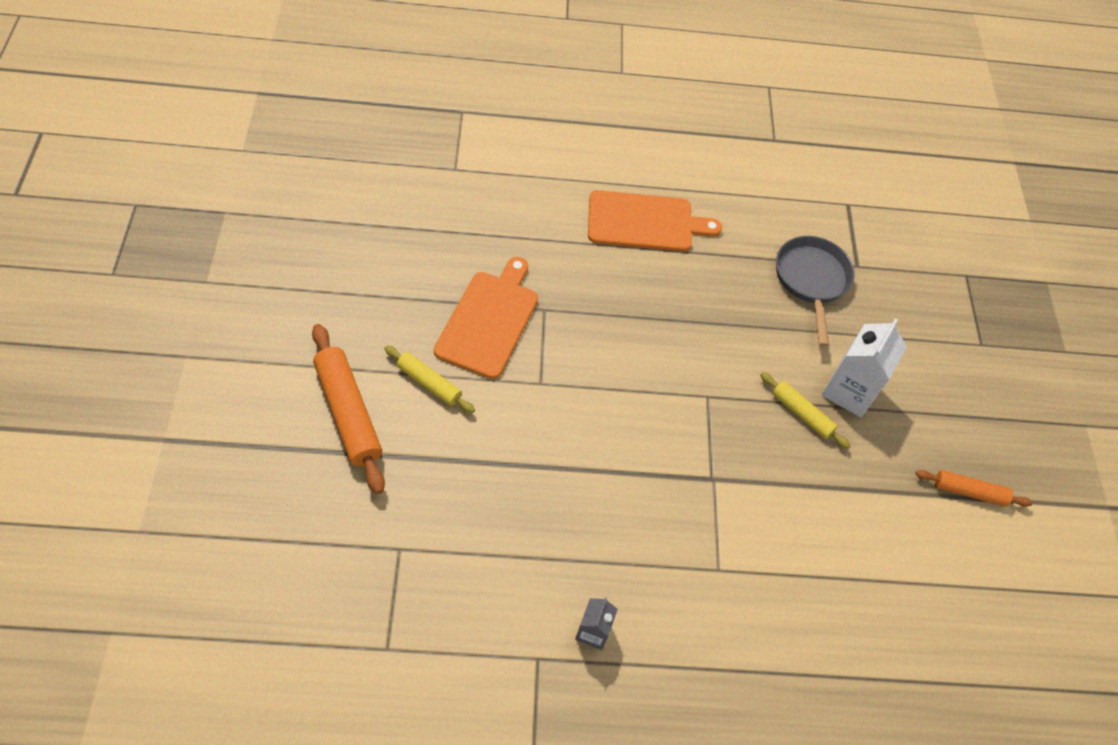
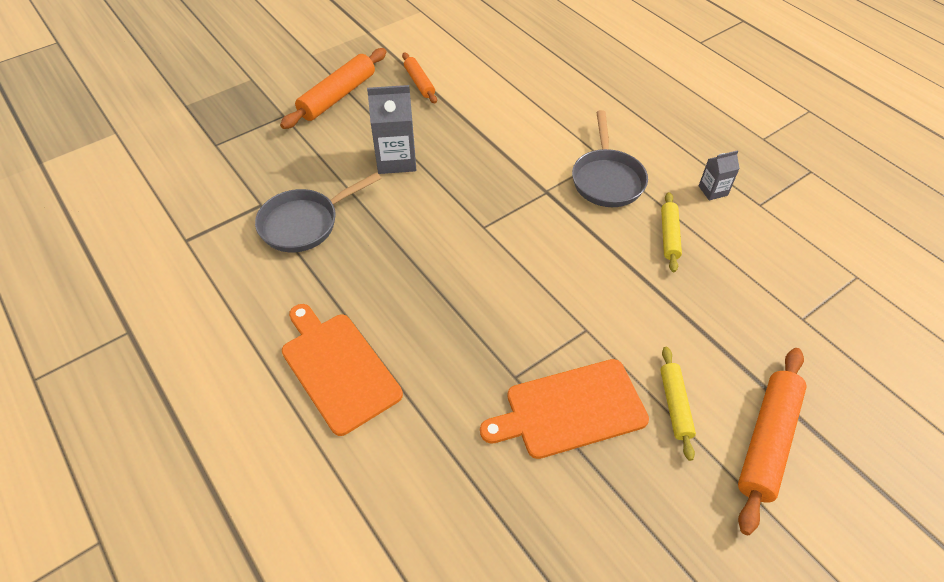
camera: 120 degrees left, 5 degrees down
yellow rolling pin [760,372,851,449] -> yellow rolling pin moved to [661,192,682,272]
white carton [822,318,907,417] -> grey carton [367,85,416,174]
none -> orange rolling pin [280,48,387,129]
none -> grey pan [572,110,648,207]

